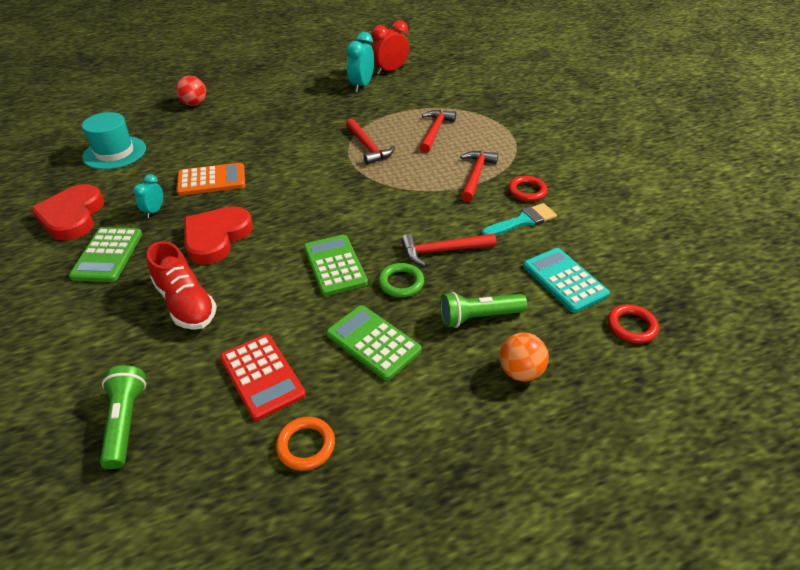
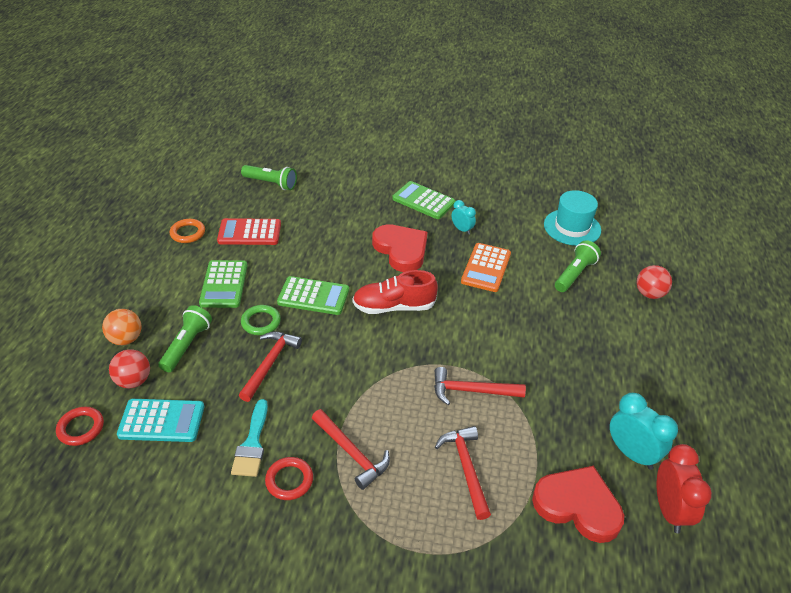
camera: 120 degrees right, 0 degrees up
red heart [31,184,104,241] -> red heart moved to [532,466,624,543]
red shoe [147,241,217,330] -> red shoe moved to [352,270,438,314]
green calculator [326,305,422,381] -> green calculator turned 105 degrees clockwise [199,260,247,308]
red hammer [419,110,456,153] -> red hammer turned 150 degrees counterclockwise [435,426,491,520]
none -> red ball [109,349,150,388]
none -> green flashlight [555,240,601,292]

